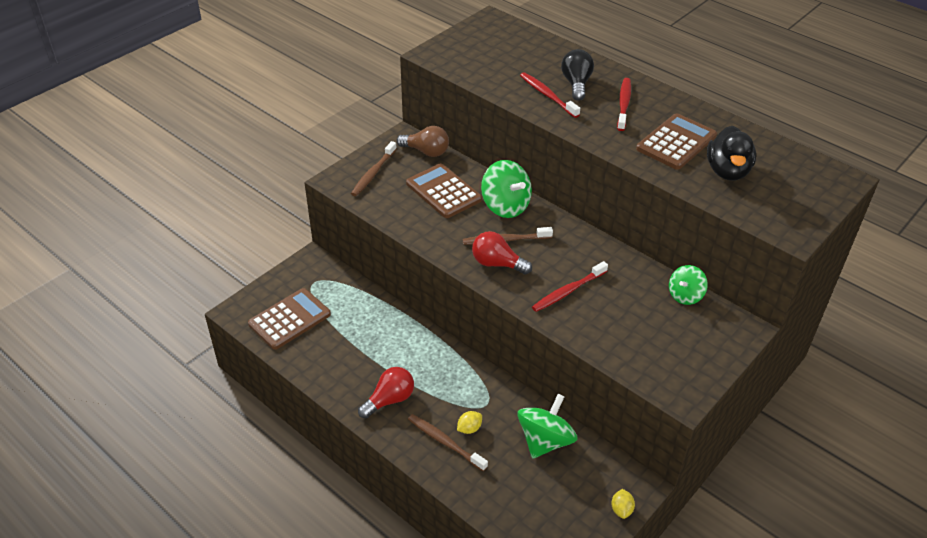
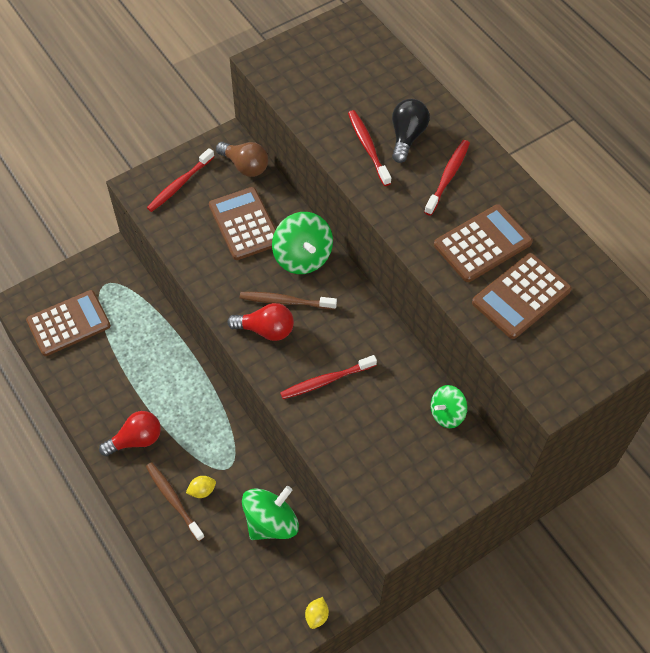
camera: 15 degrees right, 15 degrees up
brown toothbrush [351,141,397,196] -> red toothbrush [147,148,214,212]
red light bulb [472,231,532,275] -> red light bulb turned 150 degrees clockwise [227,303,294,341]
black duck [707,126,756,181] -> brown calculator [472,253,572,339]

